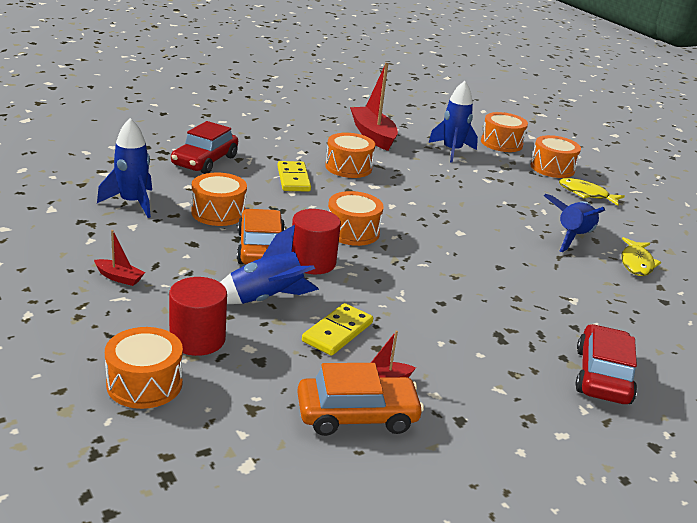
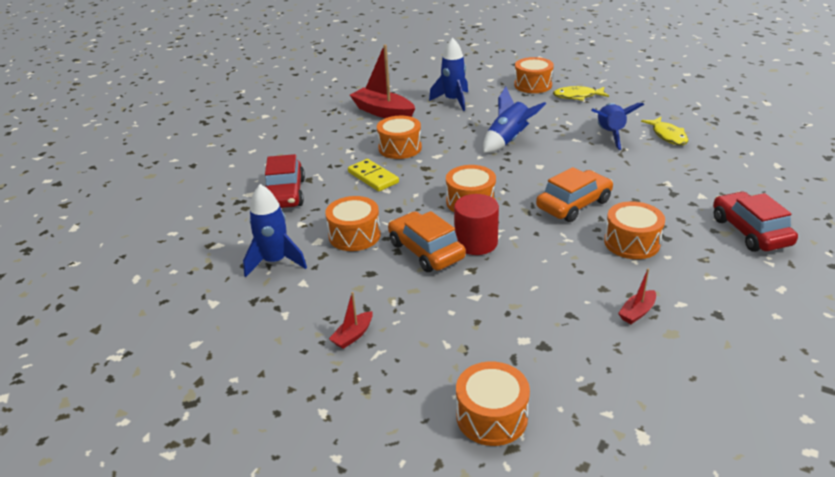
camera: 25 degrees left, 5 degrees up
red boat [94,230,145,286] -> red boat turned 135 degrees clockwise [329,292,373,349]
red cylinder [169,277,227,356] -> none
blue rocket [220,225,319,304] -> blue rocket moved to [483,87,546,153]
orange car [297,363,424,436] -> orange car moved to [536,167,613,222]
yellow domino [302,303,373,356] -> none
orange drum [481,112,528,152] -> orange drum moved to [604,201,665,259]

